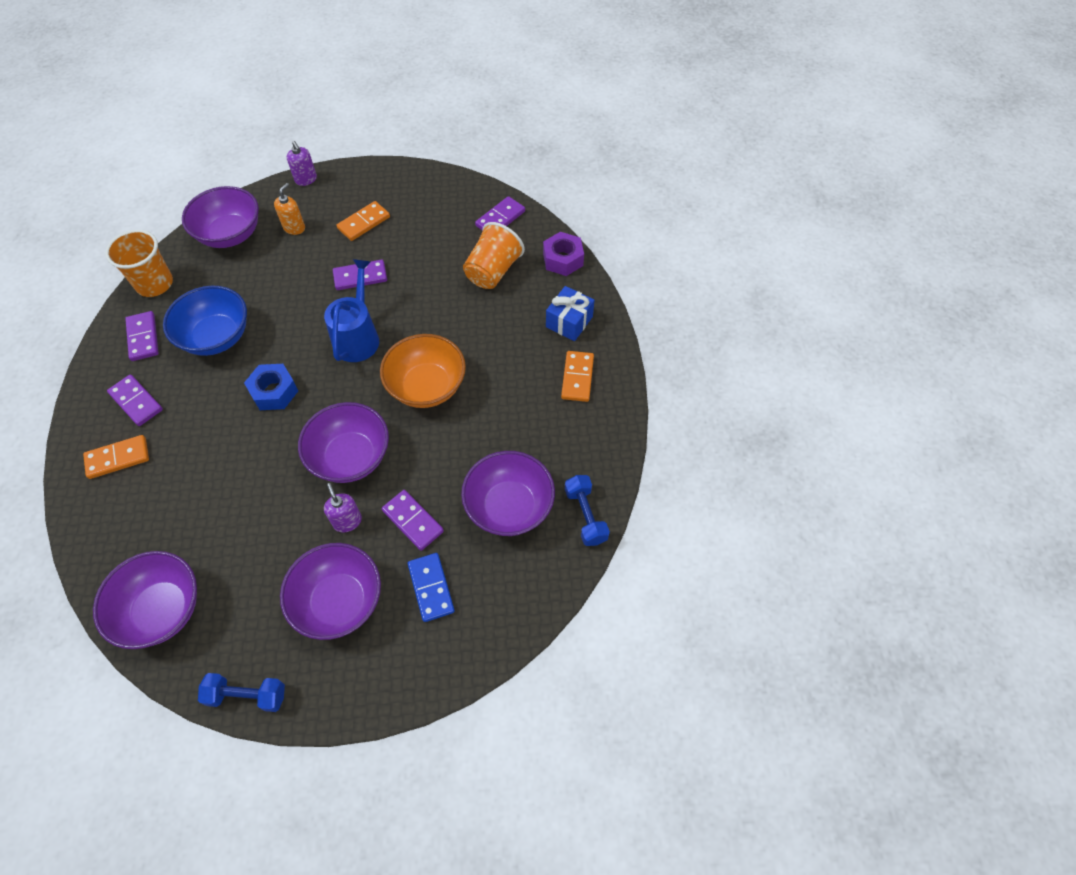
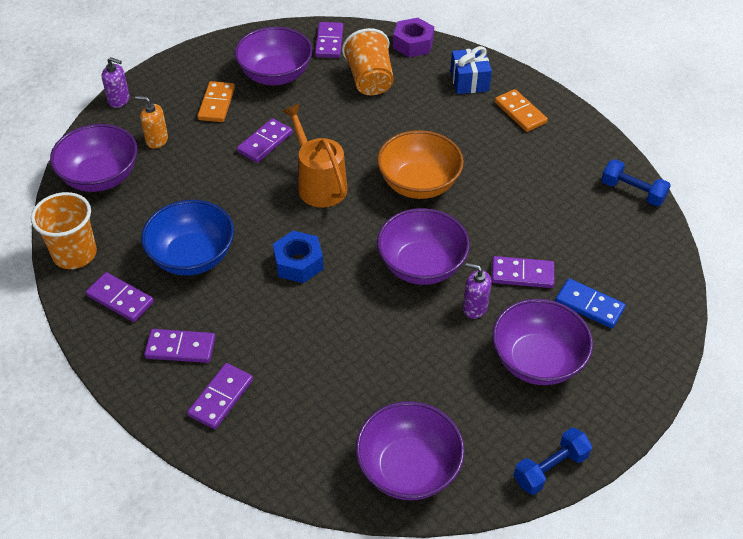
camera: 40 degrees left, 10 degrees down
orange domino [83,435,149,479] -> purple domino [187,363,253,429]
orange soap dispenser [274,183,305,235] -> orange soap dispenser turned 60 degrees counterclockwise [135,96,168,149]
blue watering can [324,259,379,362] -> orange watering can [283,104,348,208]
purple bowl [461,451,555,536] -> purple bowl moved to [235,27,313,86]

